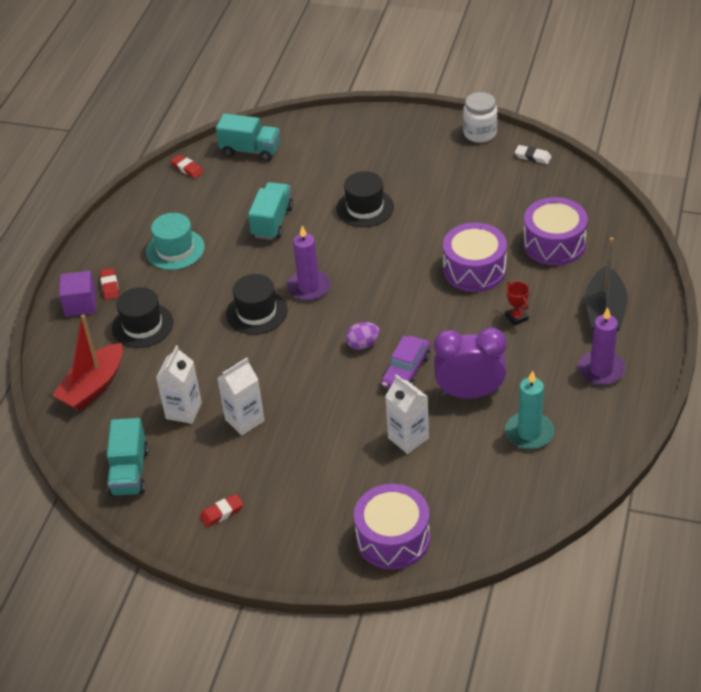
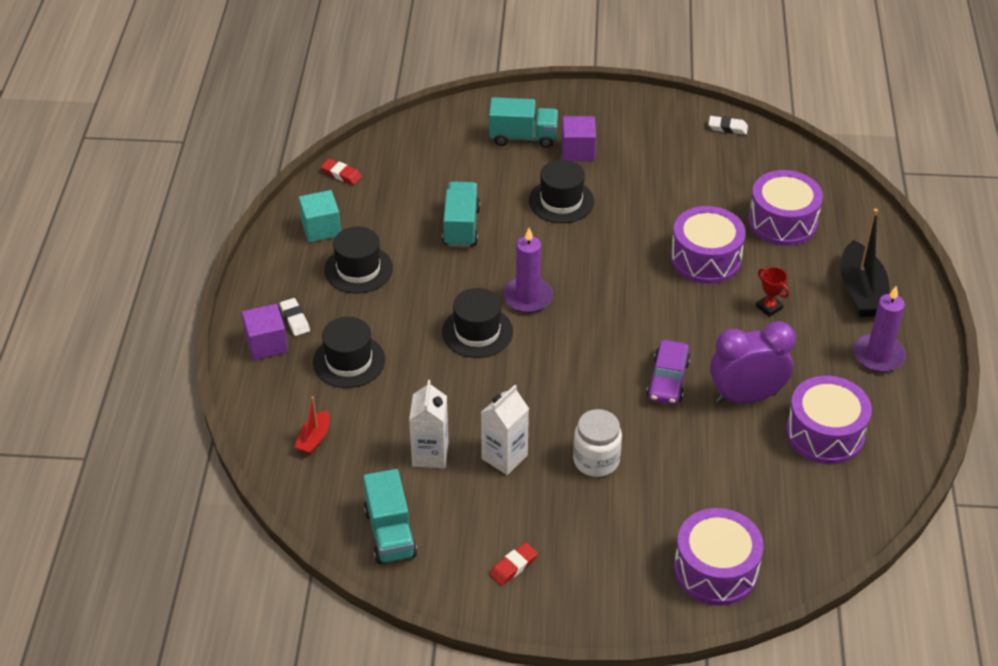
camera: 15 degrees left, 0 degrees up
red boat [52,314,123,411] -> red boat [294,396,330,455], size x0.52
red eraser [100,268,119,300] -> white eraser [280,298,310,336]
turquoise hat [146,213,205,270] -> black hat [324,227,393,293]
turquoise truck [216,113,280,161] -> turquoise truck moved to [489,97,558,148]
purple egg [346,322,380,350] -> none
white carton [385,374,429,454] -> none
white jar [463,92,498,143] -> white jar moved to [573,409,622,477]
turquoise candle [505,371,554,449] -> purple drum [786,376,872,464]
none -> turquoise cube [299,190,341,242]
none -> purple cube [562,116,596,161]

